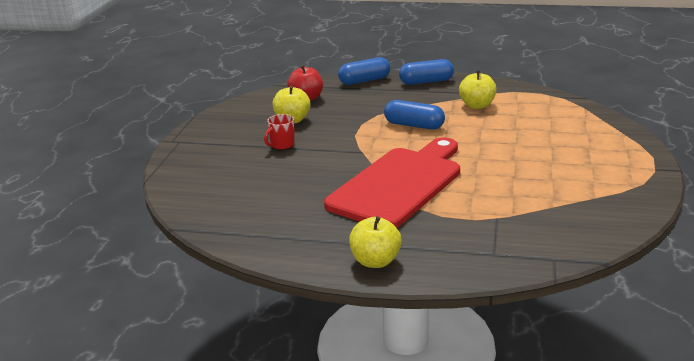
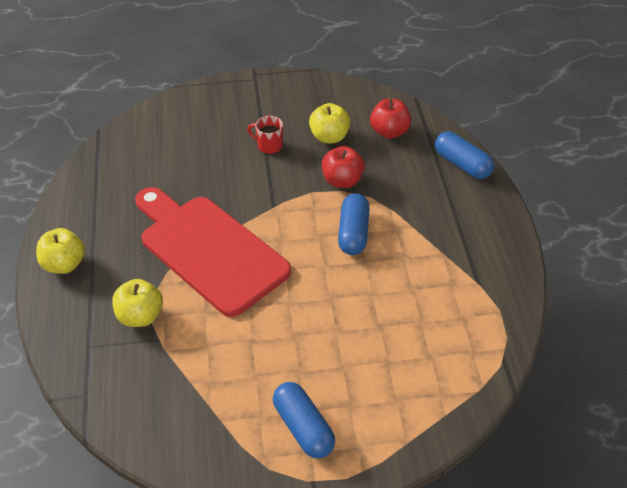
camera: 70 degrees right, 20 degrees up
red cutting board [324,137,460,228] -> red cutting board turned 150 degrees counterclockwise [135,187,291,317]
blue capsule [399,59,454,85] -> blue capsule moved to [273,382,335,458]
yellow apple [459,71,496,109] -> yellow apple moved to [112,279,163,327]
none -> red apple [322,146,365,188]

